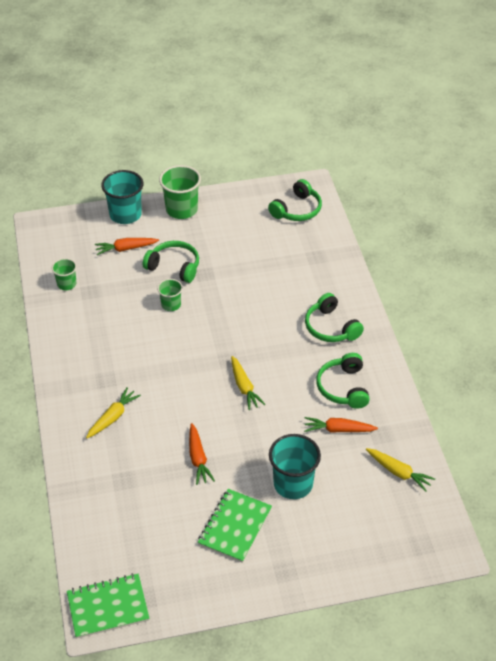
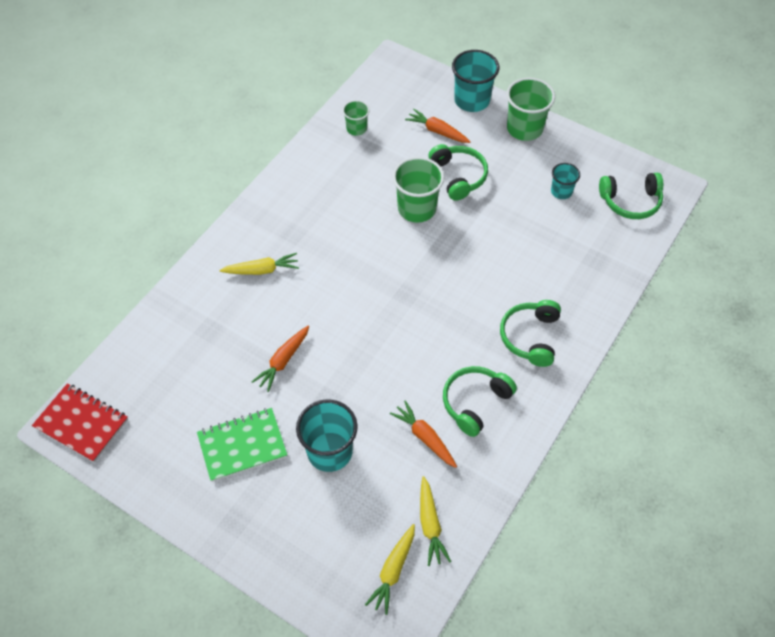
camera: 45 degrees right, 10 degrees up
green notebook [67,573,149,638] -> red notebook [32,383,128,462]
green cup [157,279,183,311] -> green cup [393,157,444,223], size x1.76
yellow carrot [231,356,266,410] -> yellow carrot moved to [365,524,415,615]
none -> turquoise cup [551,163,580,199]

